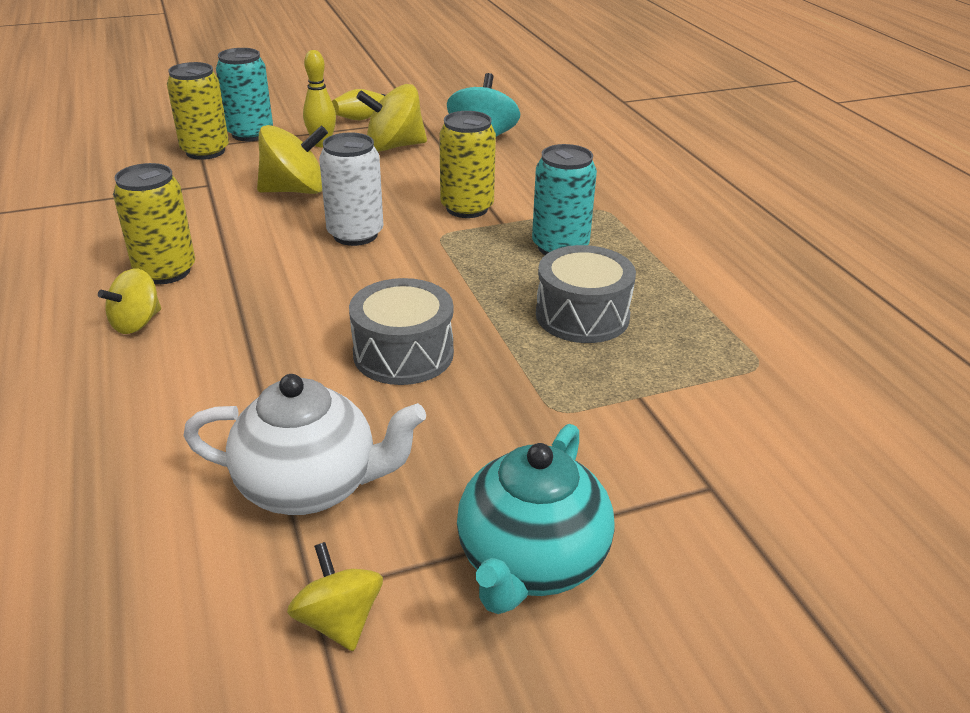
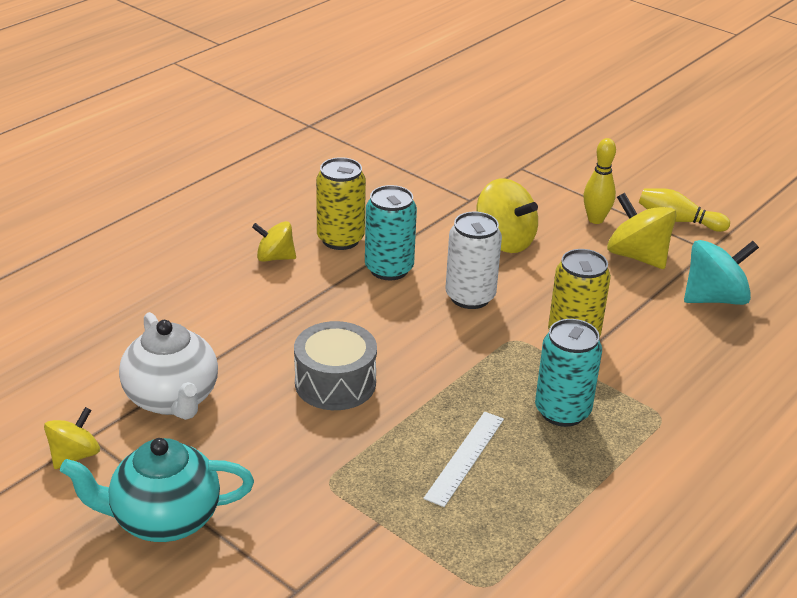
camera: 60 degrees right, 0 degrees up
yellow can [167,62,229,160] -> none
turquoise can [216,48,273,141] -> turquoise can moved to [365,185,417,280]
grey drum [536,245,636,343] -> white ruler [423,412,504,507]

